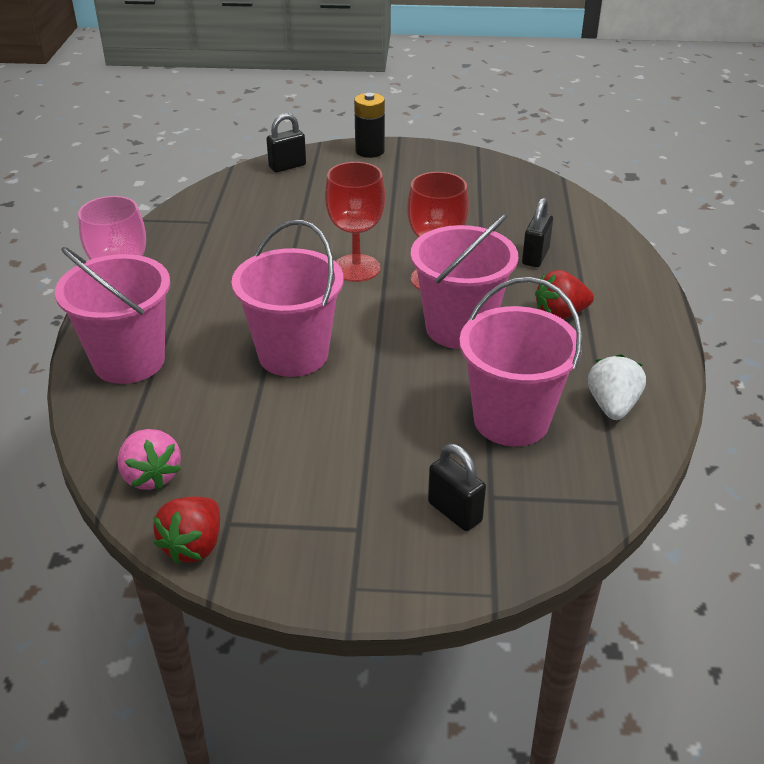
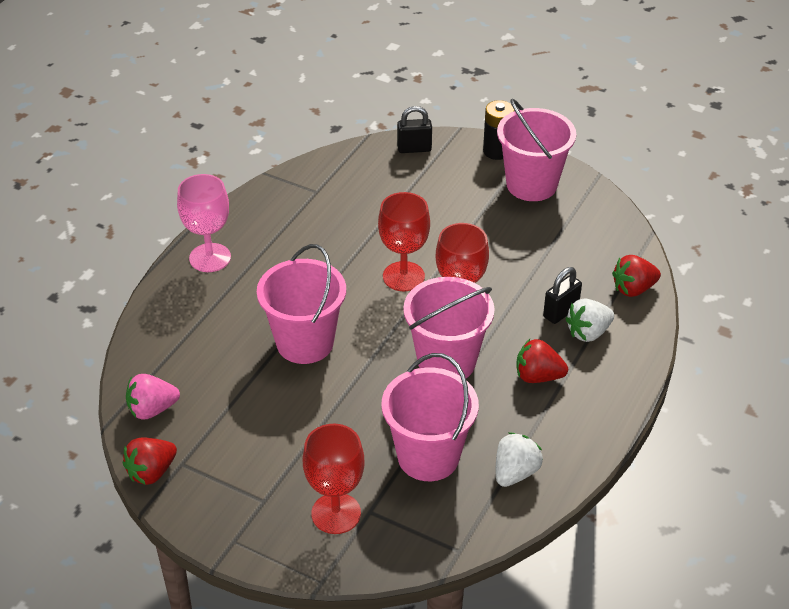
camera: 25 degrees right, 5 degrees up
pink bucket [55,247,170,384] -> pink bucket moved to [497,98,576,201]
pink strawberry [118,429,181,490] -> pink strawberry turned 75 degrees clockwise [126,374,180,420]
black padlock [428,444,486,531] -> red goblet [303,424,365,534]
none -> white strawberry [565,298,614,342]
none -> red strawberry [612,255,661,297]

